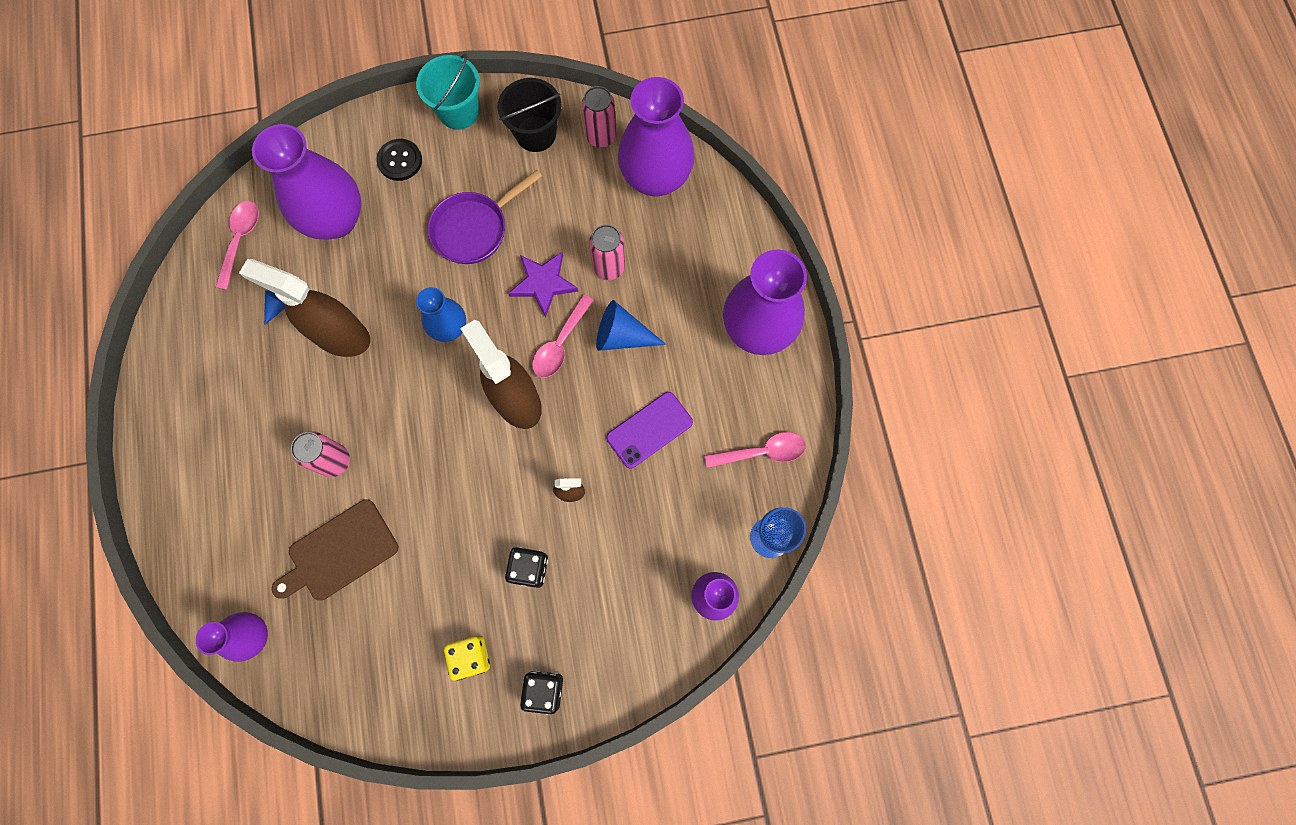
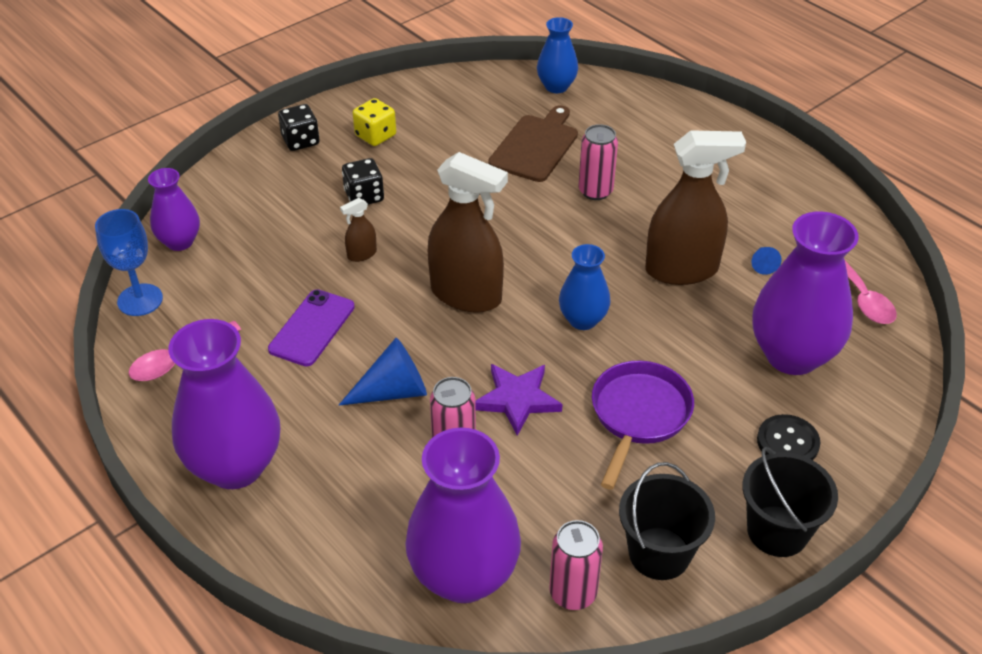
camera: 150 degrees right, 30 degrees down
purple vase [196,612,268,662] -> blue vase [537,17,578,93]
turquoise bucket [416,54,480,130] -> black bucket [742,447,838,557]
pink spoon [532,294,594,378] -> none

